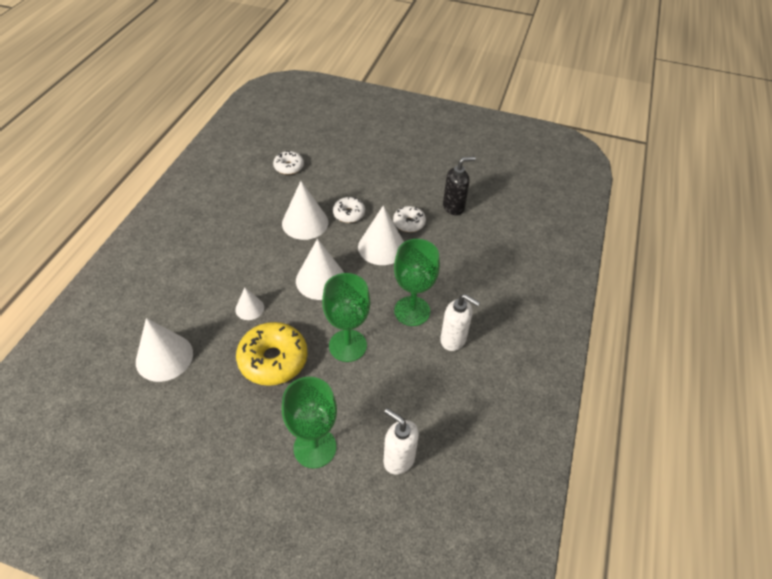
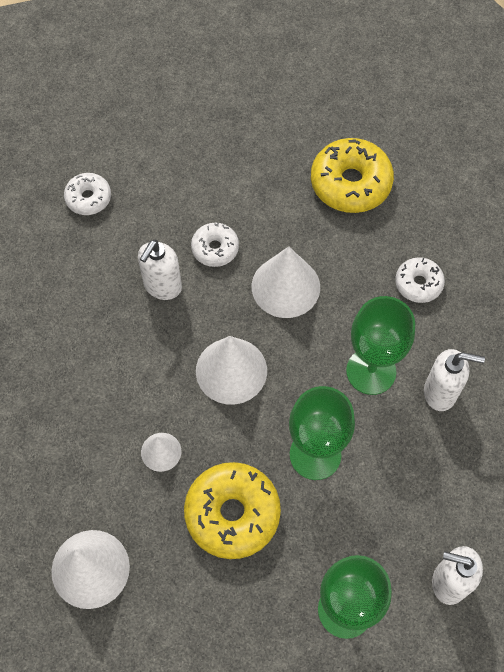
camera: 20 degrees left, 15 degrees up
white cone [282,181,328,240] -> white soap dispenser [138,239,182,300]
white donut [393,206,426,232] -> white donut moved to [395,257,445,303]
black soap dispenser [443,156,476,215] -> yellow donut [311,138,394,213]

